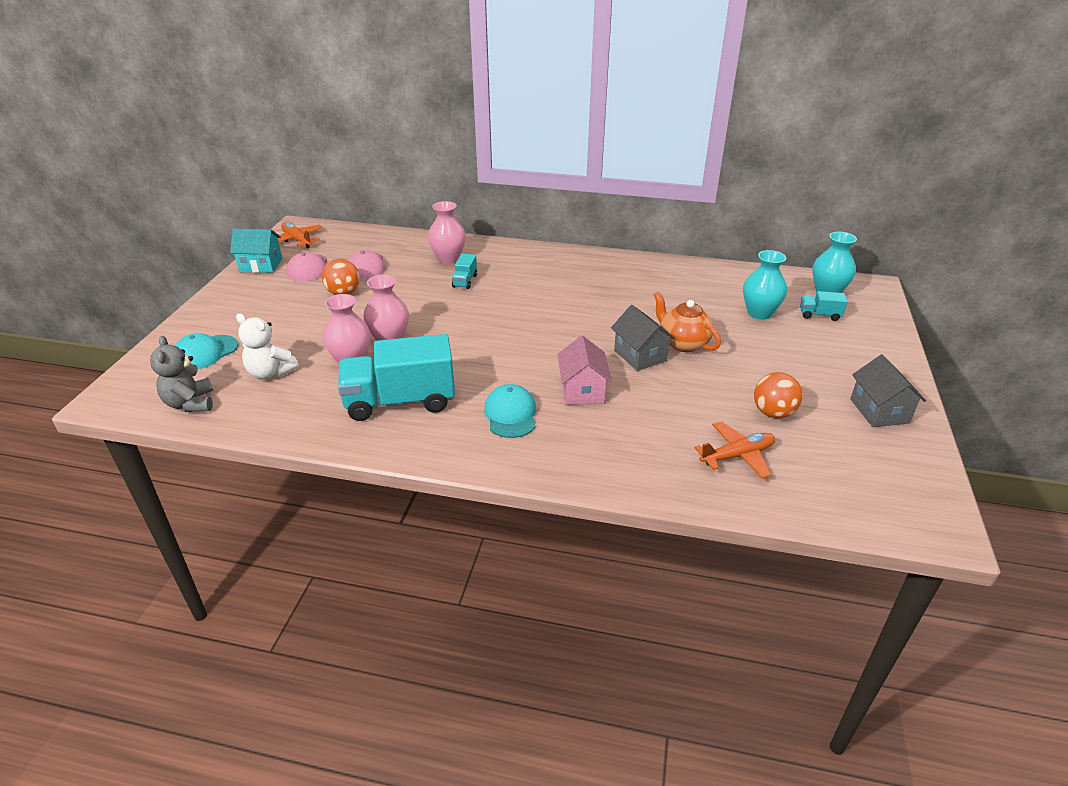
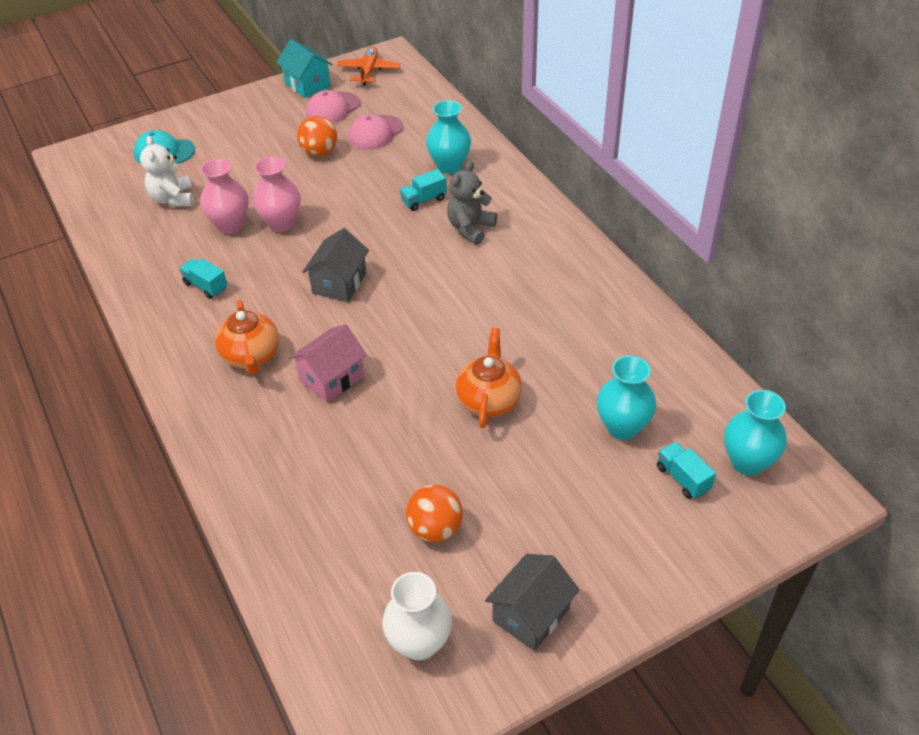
camera: 50 degrees right, 10 degrees up
grey teddy bear [150,336,213,412] -> grey teddy bear moved to [447,161,497,245]
turquoise truck [338,334,455,421] -> turquoise truck [179,258,228,299], size x0.44
pink vase [428,201,466,264] -> turquoise vase [426,100,471,174]
turquoise cap [484,384,536,438] -> orange teapot [215,300,279,375]
grey house [611,305,675,371] -> grey house moved to [302,228,369,302]
orange plane [694,421,775,479] -> none
none -> white vase [382,572,452,661]

